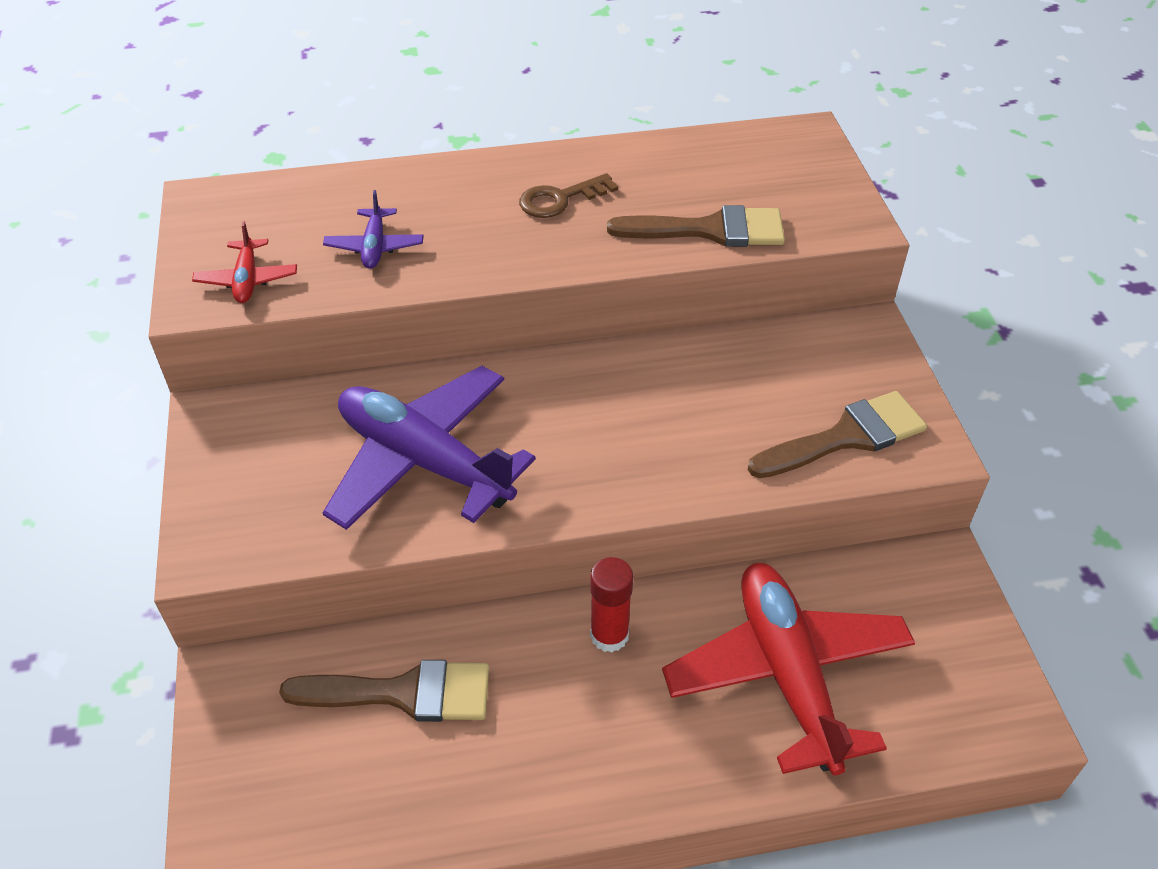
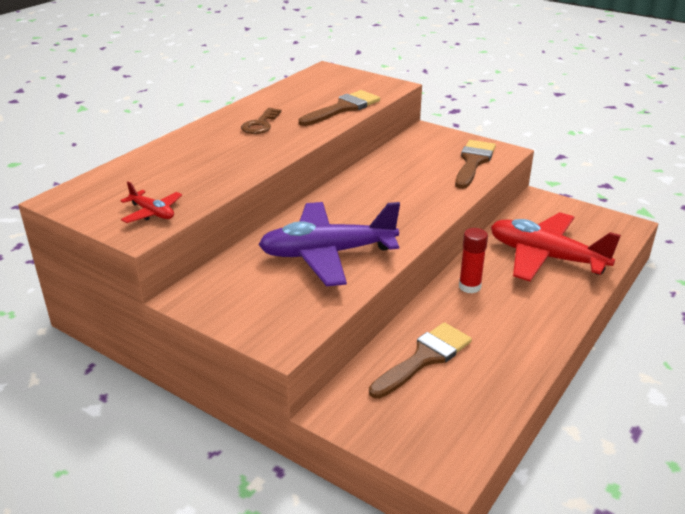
camera: 45 degrees left, 15 degrees down
purple plane [323,190,424,269] -> none

